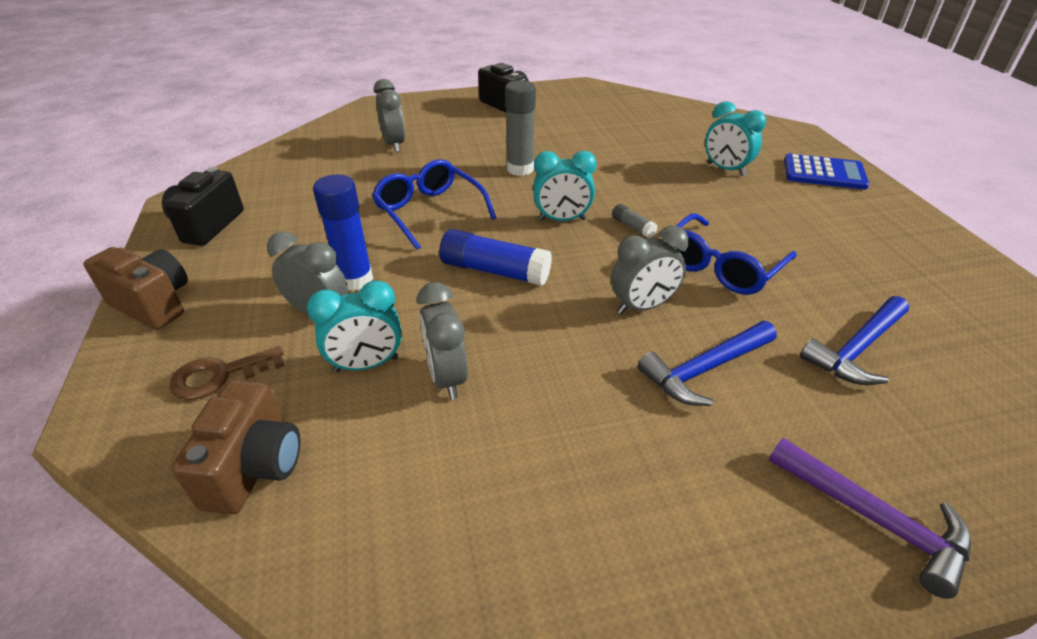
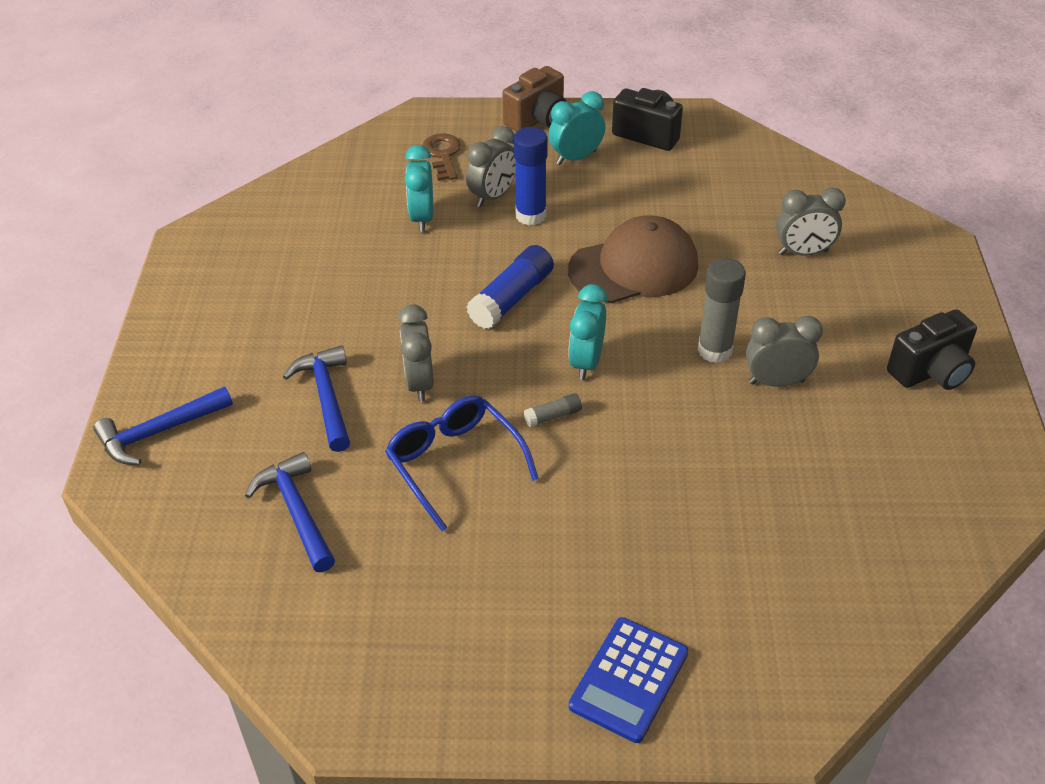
camera: 105 degrees right, 5 degrees up
brown camera [171,380,301,515] -> none
blue glasses [372,159,496,250] -> brown cap [568,216,698,303]
grey clock [417,282,468,399] -> grey clock moved to [746,316,823,387]
turquoise clock [705,101,766,176] -> turquoise clock moved to [549,91,605,165]
purple hammer [769,438,971,599] -> blue hammer [93,386,233,465]

